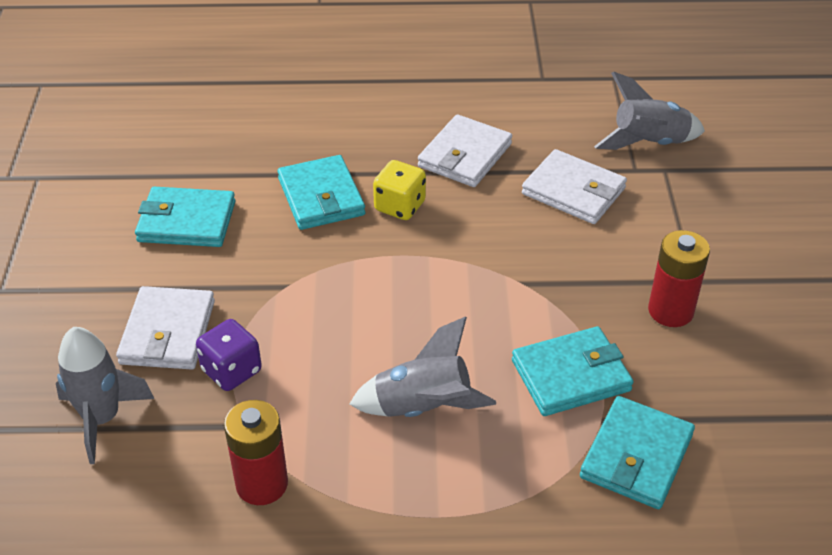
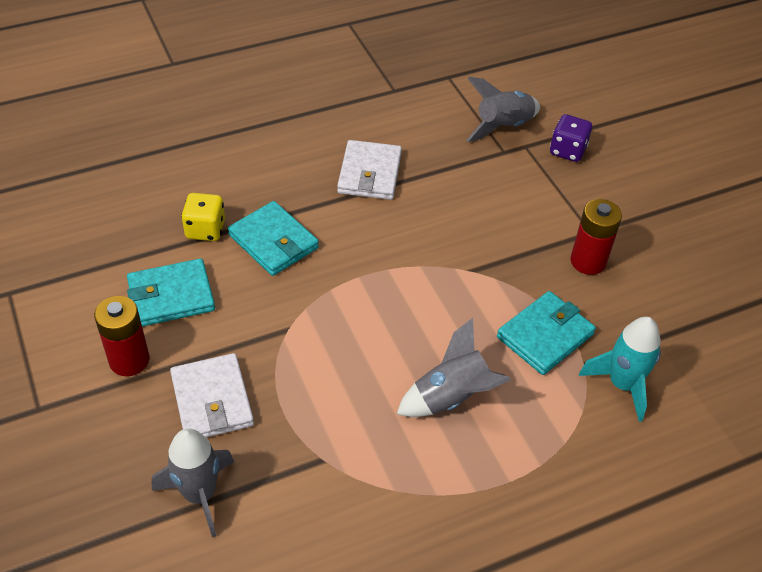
camera: 25 degrees left, 5 degrees up
purple dice [196,319,262,391] -> purple dice moved to [550,114,592,162]
red battery [224,400,288,505] -> red battery moved to [94,296,149,376]
yellow dice [373,160,426,220] -> yellow dice moved to [181,193,225,241]
white wallet [522,149,627,224] -> none
turquoise wallet [580,396,695,509] -> turquoise rocket [579,317,661,422]

